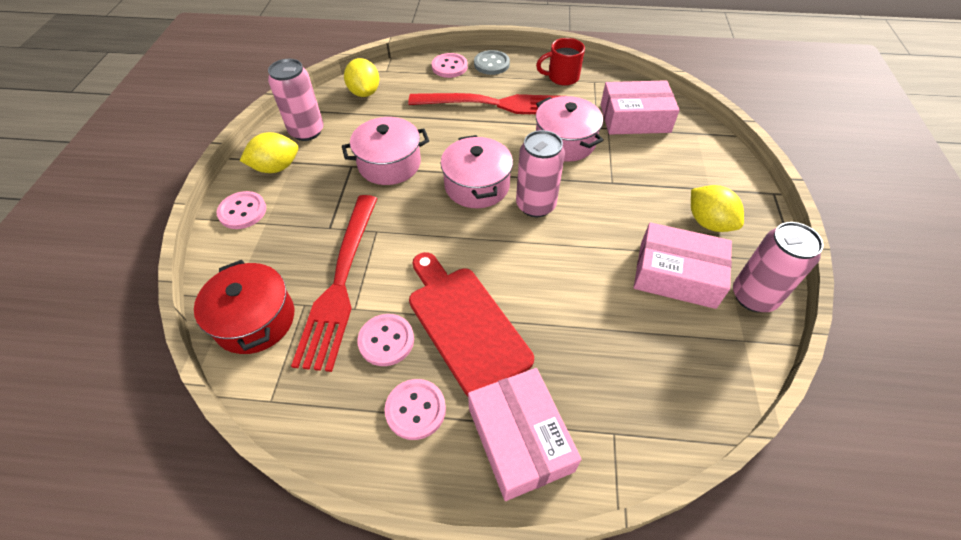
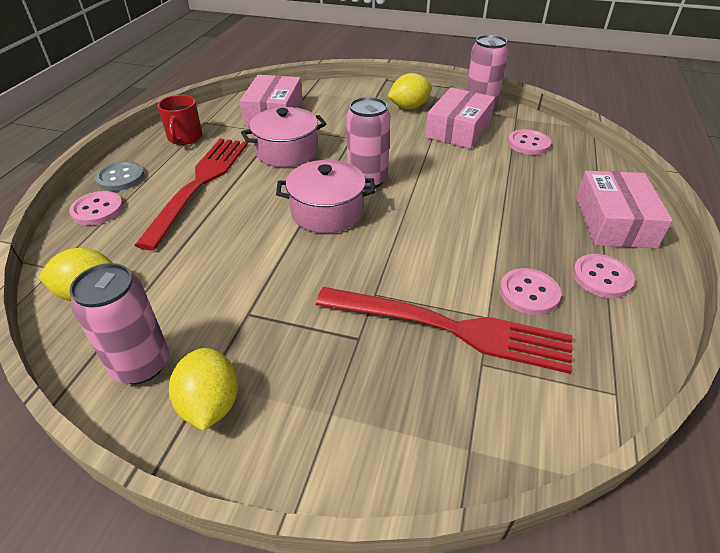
camera: 80 degrees left, 10 degrees down
red pot [194,260,294,354] -> none
pink button [217,191,266,229] -> pink button moved to [508,129,551,155]
pink pot [342,117,429,185] -> none
red cutting board [409,252,534,396] -> none
pink box [468,368,582,501] -> pink box turned 75 degrees counterclockwise [576,171,673,248]

